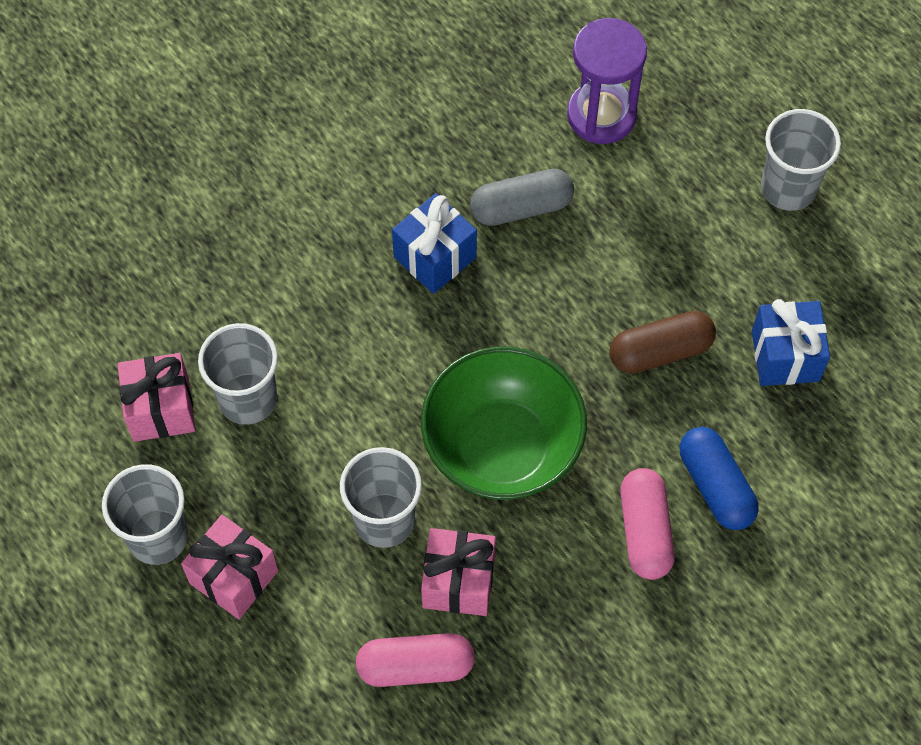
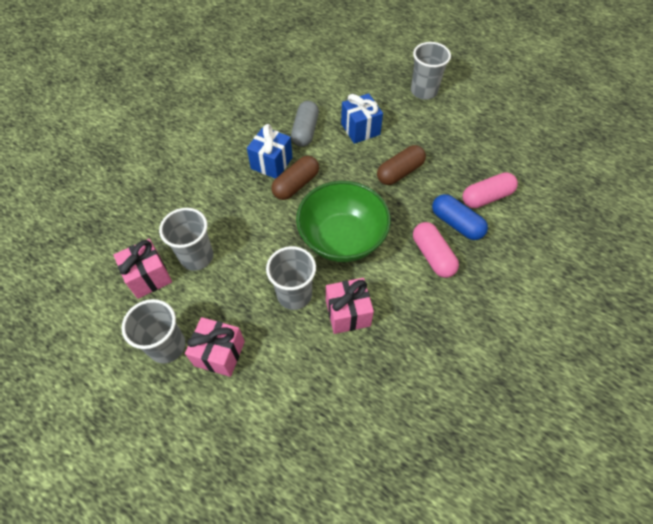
camera: 20 degrees left, 5 degrees down
pink capsule [356,633,475,687] -> pink capsule moved to [463,172,518,208]
grey capsule [470,169,574,226] -> grey capsule turned 45 degrees counterclockwise [291,101,319,147]
purple hourglass [567,18,647,144] -> none
blue gift [752,299,830,386] -> blue gift moved to [341,93,383,144]
none -> brown capsule [271,156,319,200]

